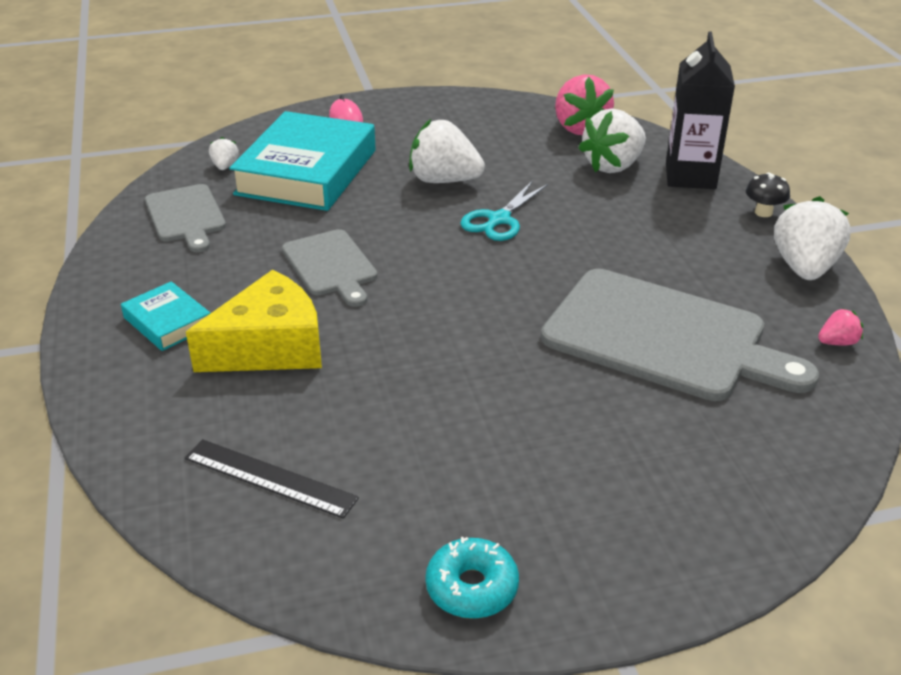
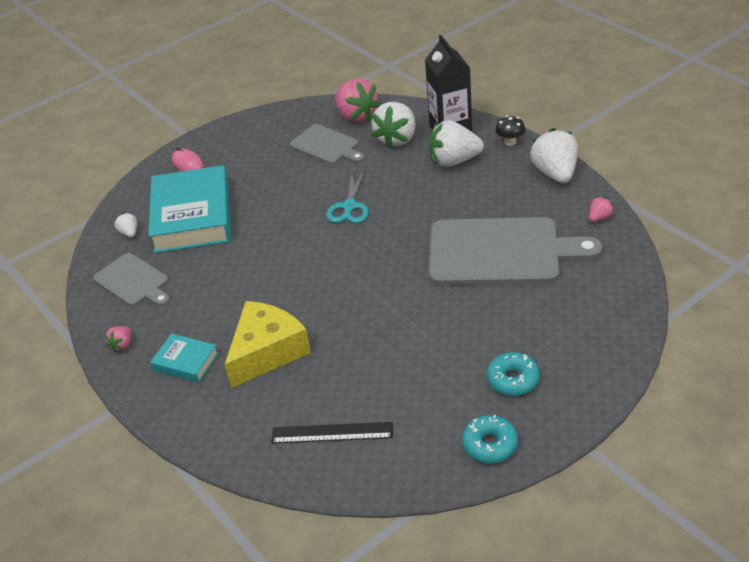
camera: 20 degrees left, 5 degrees up
grey cutting board [282,229,377,307] -> grey cutting board moved to [290,124,365,164]
white strawberry [409,119,485,183] -> white strawberry moved to [429,120,484,167]
none -> pink strawberry [104,326,131,352]
none -> turquoise donut [486,352,540,396]

